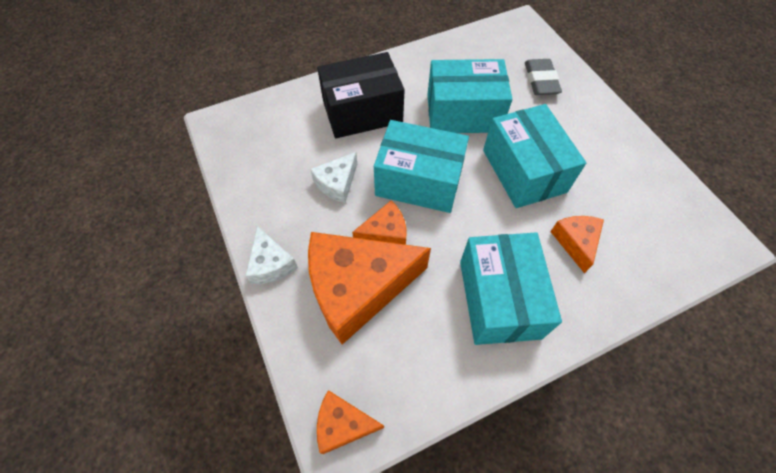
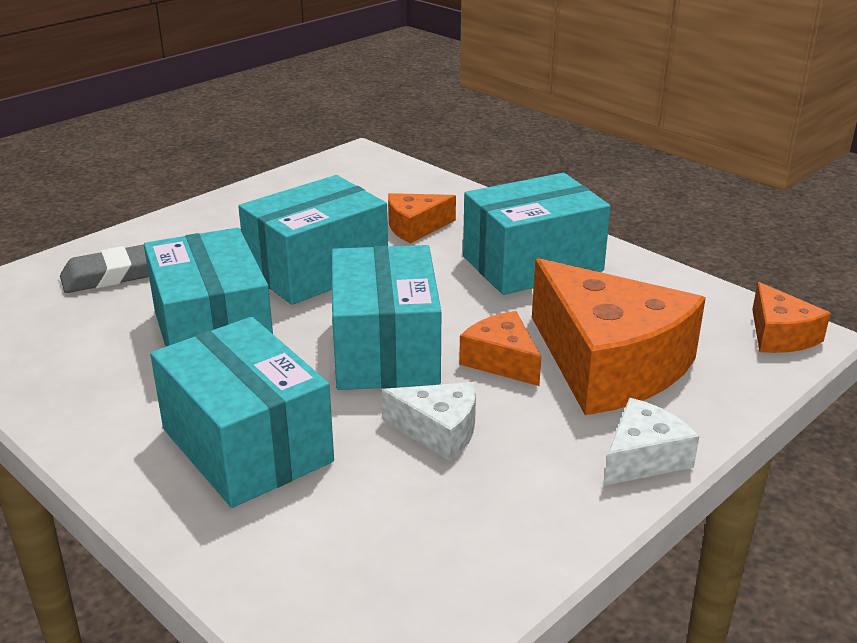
camera: 110 degrees left, 30 degrees down
black box [317,52,405,138] -> turquoise box [150,317,334,508]

